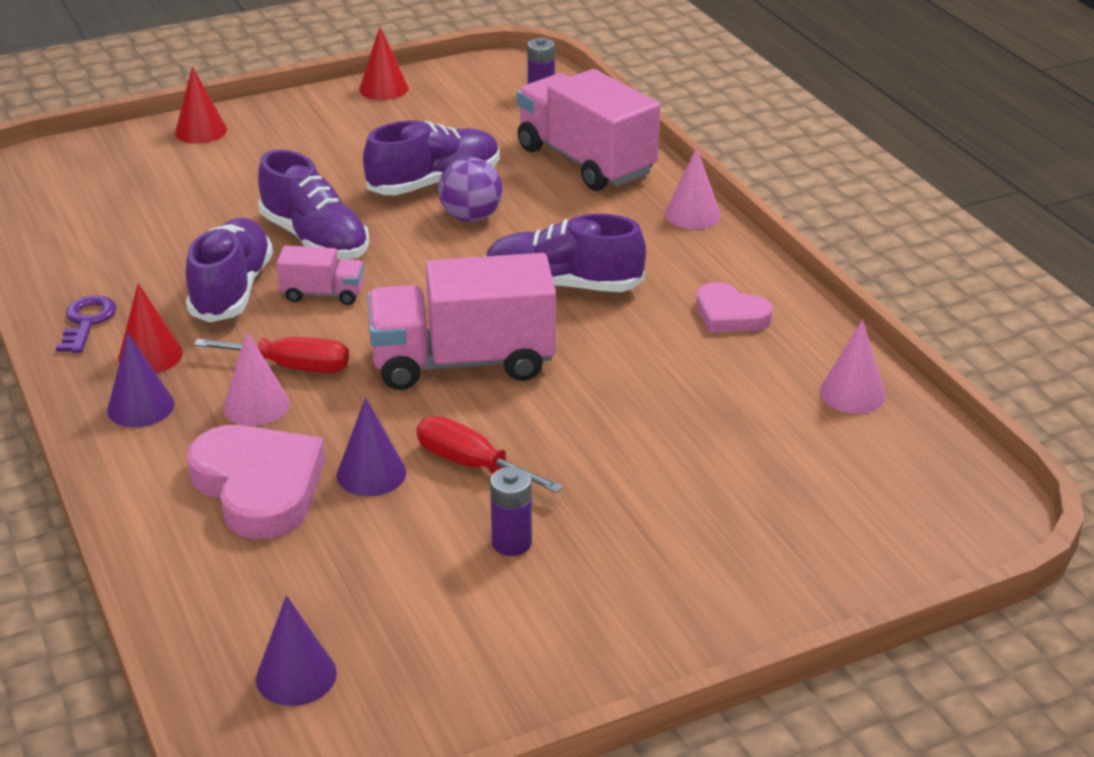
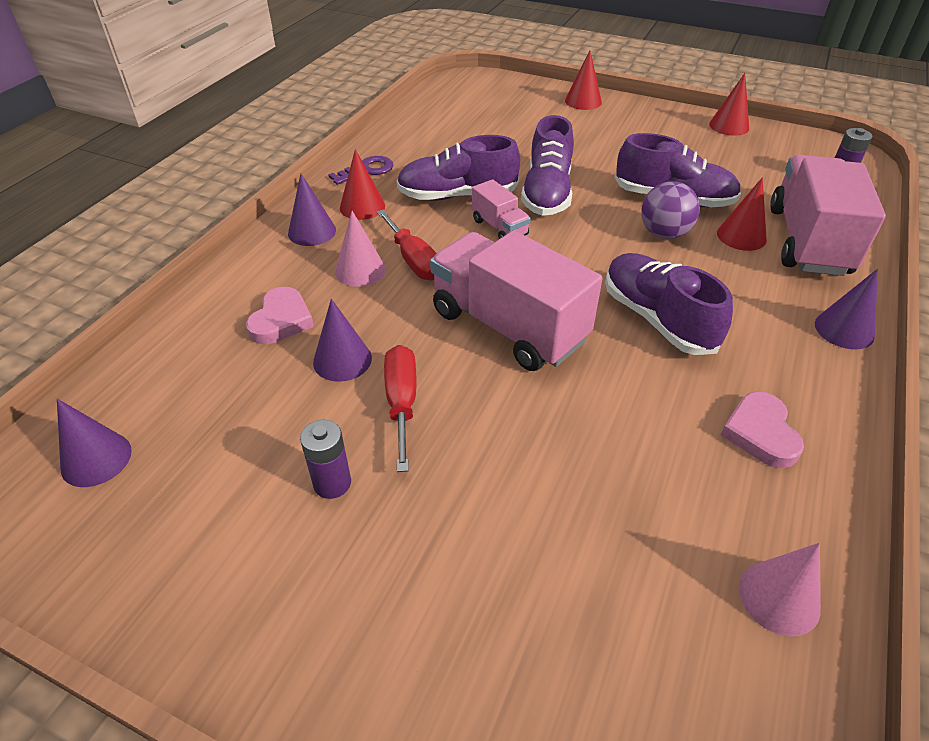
camera: 50 degrees right, 10 degrees up
purple shoe [186,218,273,322] -> purple shoe turned 150 degrees counterclockwise [397,135,520,200]
pink heart [187,425,325,539] -> pink heart [246,287,314,344], size x0.59
pink cone [665,147,721,229] -> purple cone [815,269,878,349]
none -> red cone [717,177,767,251]

